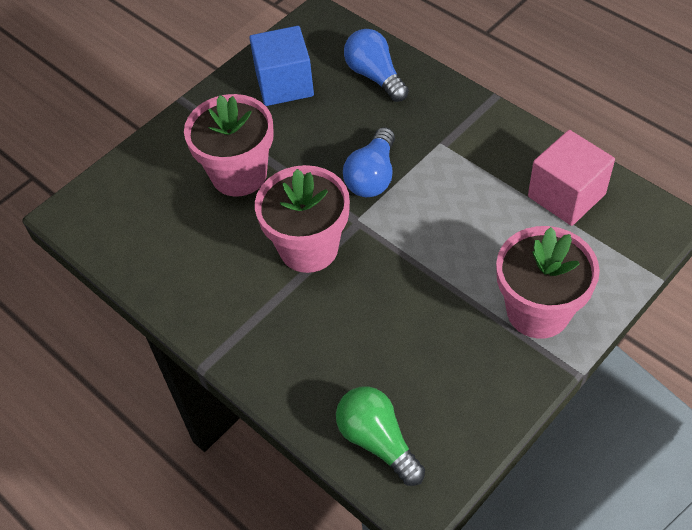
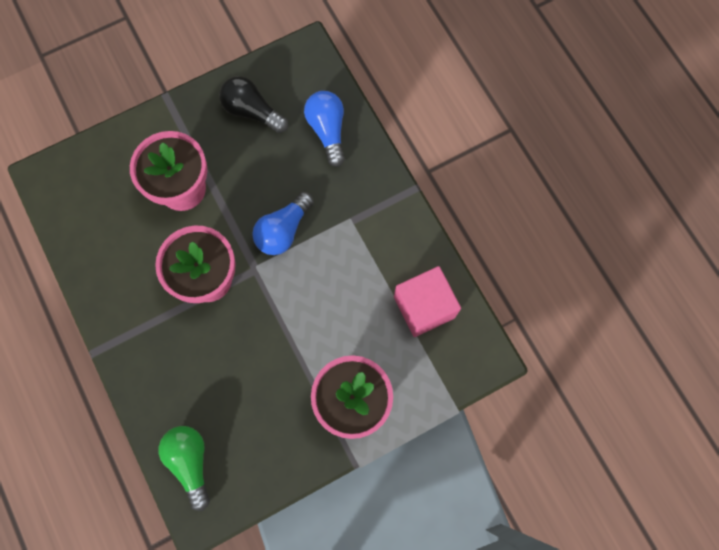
camera: 15 degrees right, 20 degrees up
blue cube [249,26,314,106] -> black light bulb [219,76,288,133]

